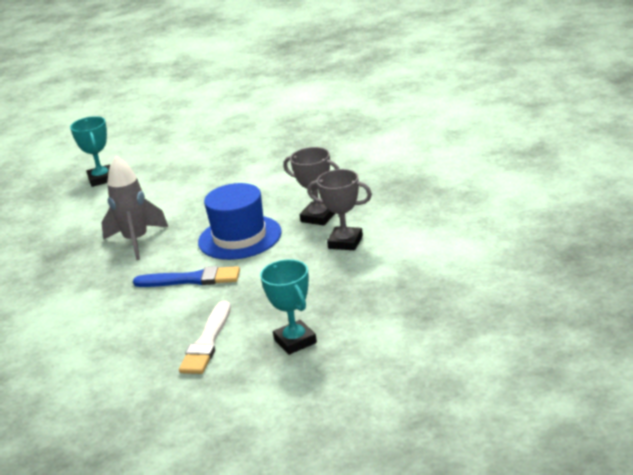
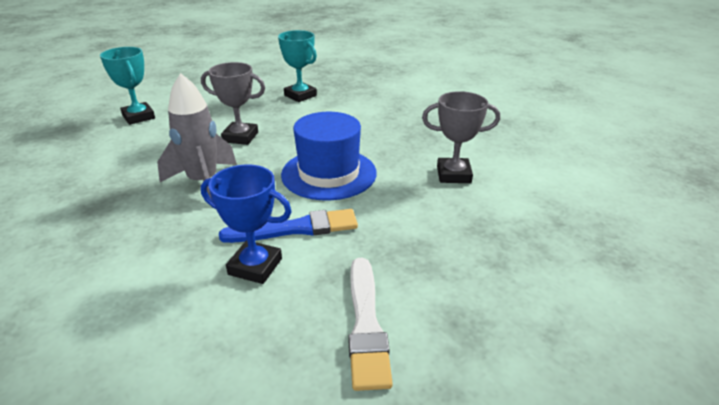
camera: 20 degrees left, 5 degrees up
turquoise trophy [260,259,317,355] -> turquoise trophy moved to [278,30,317,102]
grey trophy [283,147,339,225] -> grey trophy moved to [201,62,265,145]
none -> blue trophy [201,165,292,284]

